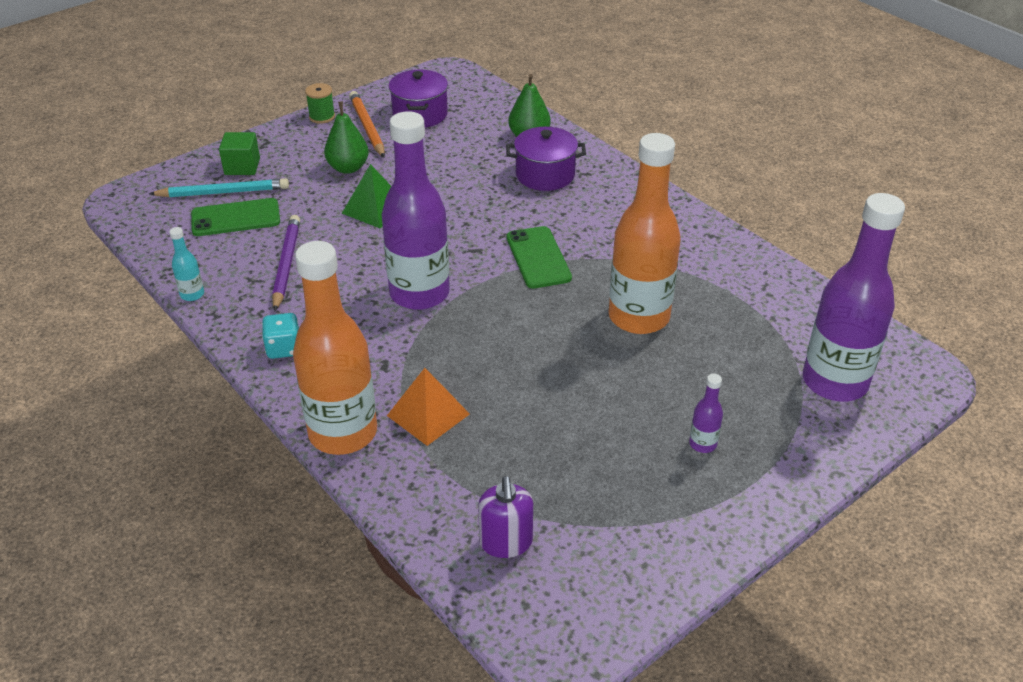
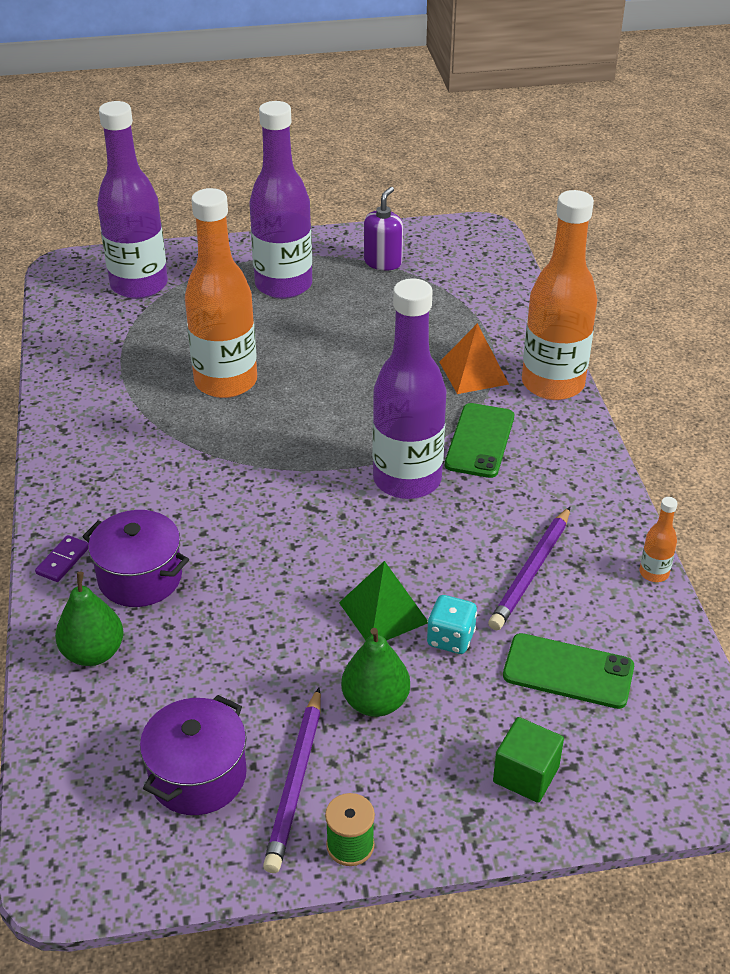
camera: 150 degrees left, 0 degrees up
turquoise pencil [149,178,289,197] -> none
turquoise bottle [169,227,204,301] -> orange bottle [640,497,678,582]
turquoise dice [262,313,299,359] -> turquoise dice moved to [427,595,477,654]
orange pencil [349,91,385,157] -> purple pencil [263,687,321,873]
purple soap dispenser [478,476,533,558] -> purple soap dispenser moved to [364,187,403,270]
green phone [506,226,572,288] -> green phone moved to [445,403,514,478]
purple bottle [689,374,723,453] -> purple bottle [249,101,312,299], size x2.50
none -> purple domino [35,535,89,582]

